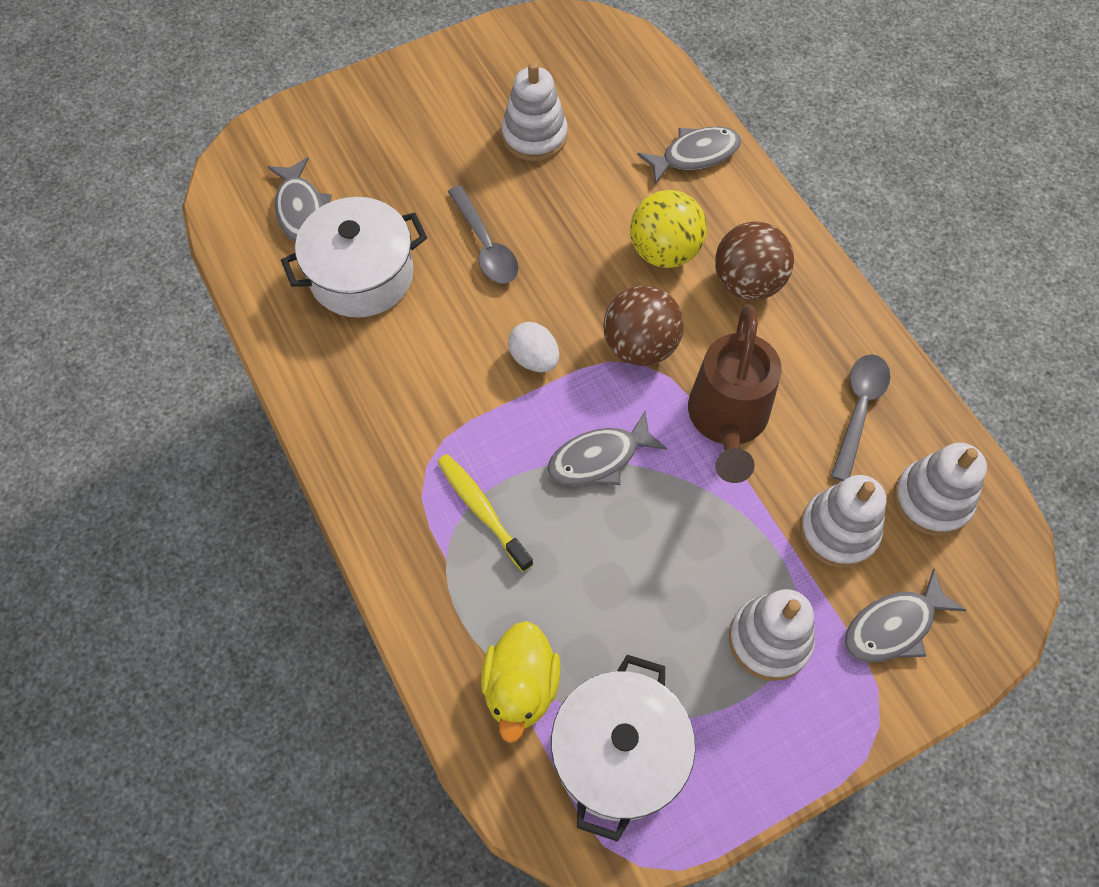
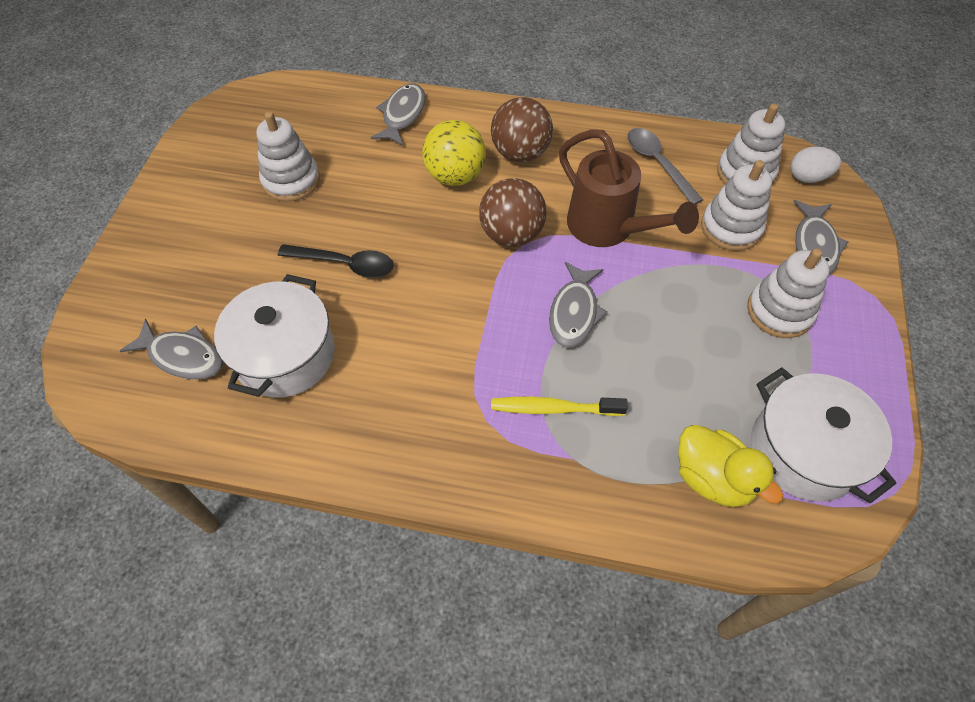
camera: 50 degrees left, 5 degrees down
grey spoon [448,185,519,284] -> black spoon [278,244,394,278]
white egg [508,322,559,372] -> white egg moved to [790,146,841,183]

